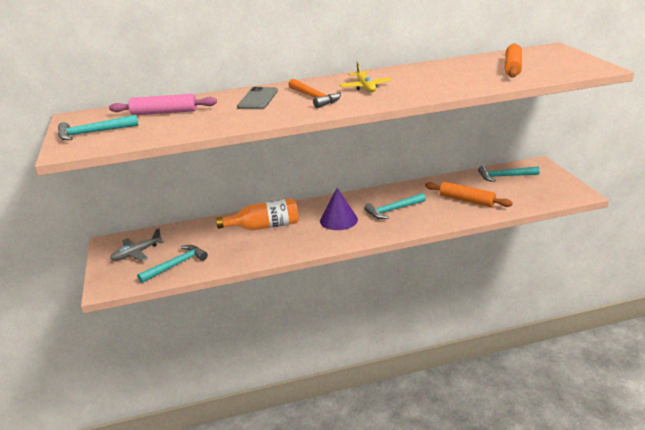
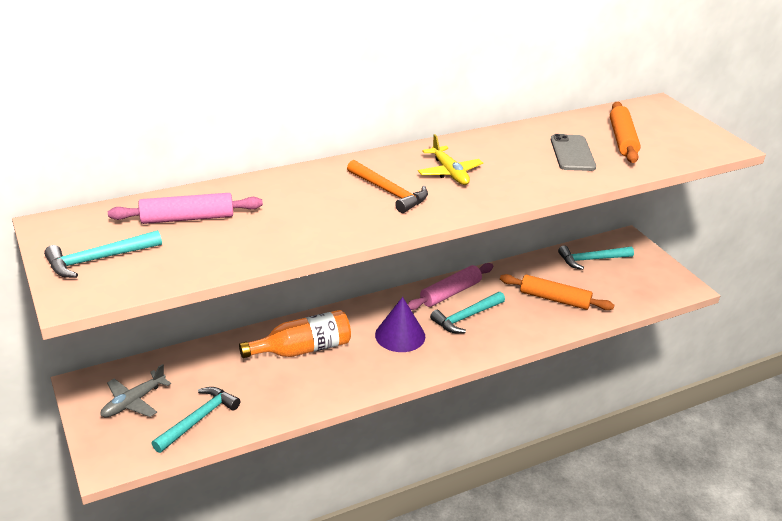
camera: 15 degrees left, 5 degrees up
grey phone [237,87,278,109] -> grey phone moved to [551,134,596,171]
none -> pink rolling pin [408,263,493,310]

